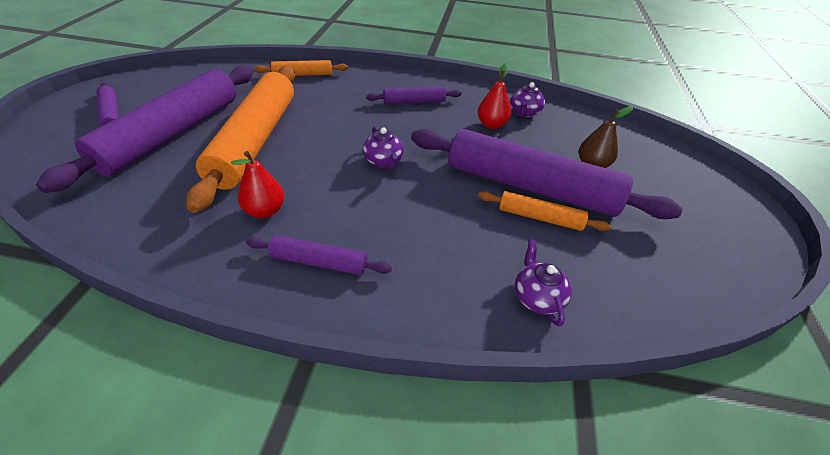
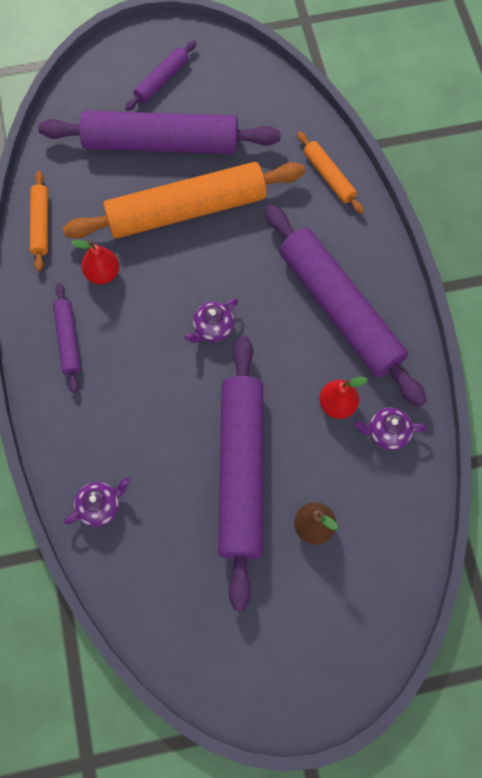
camera: 70 degrees right, 25 degrees up
purple rolling pin [366,86,462,104] -> purple rolling pin [265,204,426,407], size x2.18
orange rolling pin [478,191,611,231] -> orange rolling pin moved to [30,171,48,271]

